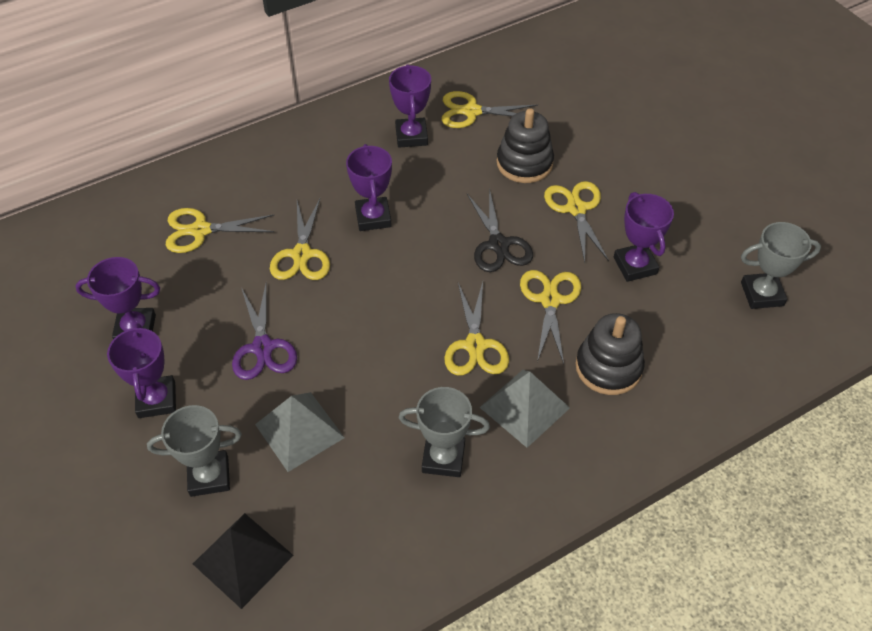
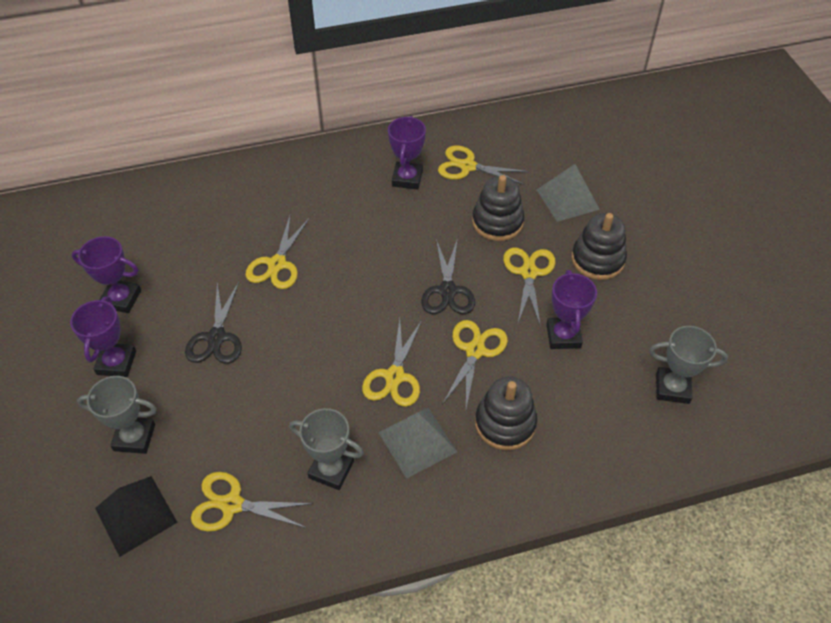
camera: 15 degrees right, 0 degrees up
yellow scissors [166,208,274,253] -> yellow scissors moved to [191,472,313,532]
purple scissors [232,284,297,380] -> black scissors [185,282,242,364]
grey pyramid [255,392,345,472] -> grey pyramid moved to [536,164,600,222]
purple trophy [346,144,392,231] -> none
none -> black stacking toy [571,213,627,280]

